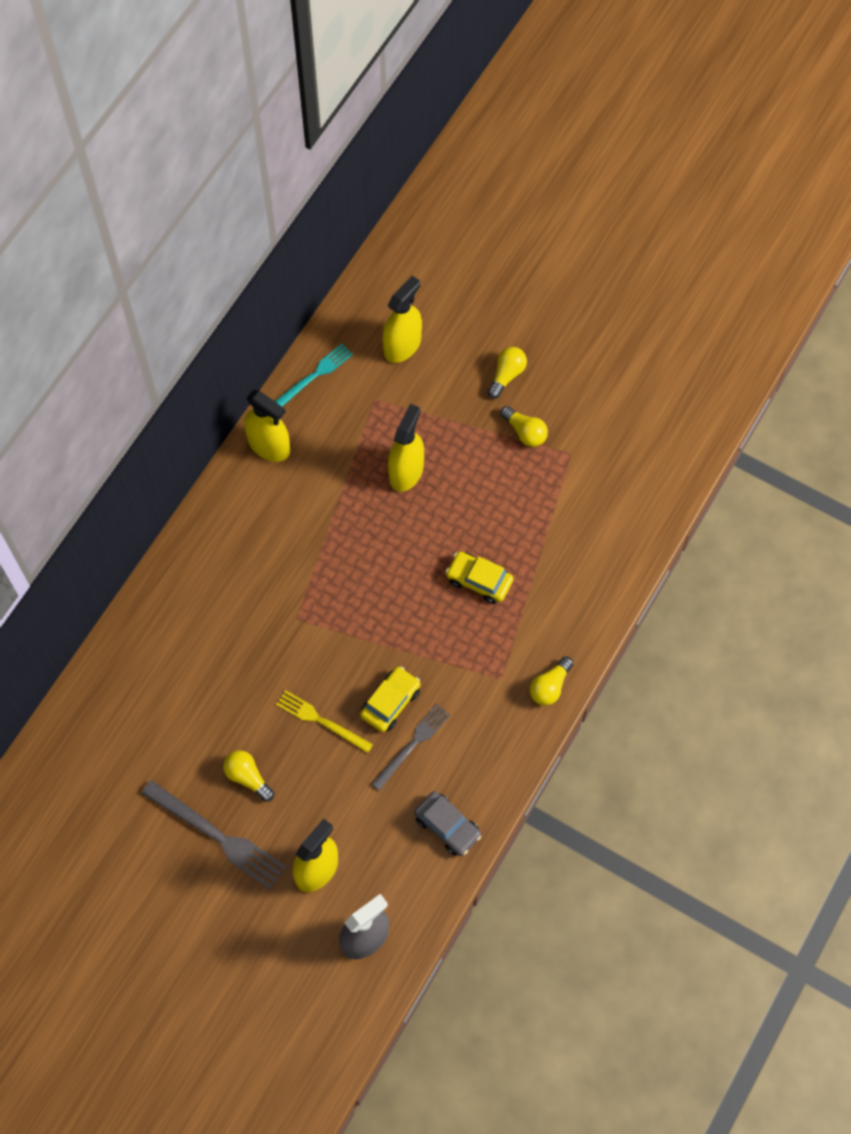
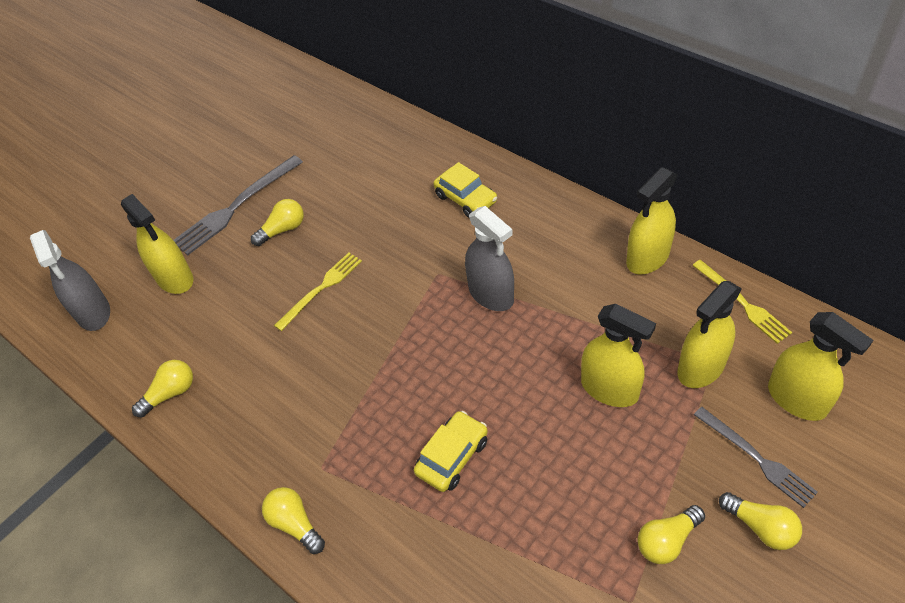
camera: 105 degrees right, 15 degrees down
turquoise fork [275,344,353,407] -> yellow fork [692,260,792,344]
yellow car [360,666,421,732] -> yellow car moved to [433,162,497,218]
grey fork [371,704,450,790] -> grey fork moved to [694,407,818,508]
grey car [414,791,481,856] -> yellow light bulb [132,360,193,418]
none -> grey spray bottle [465,206,514,311]
none -> yellow spray bottle [677,281,742,388]

